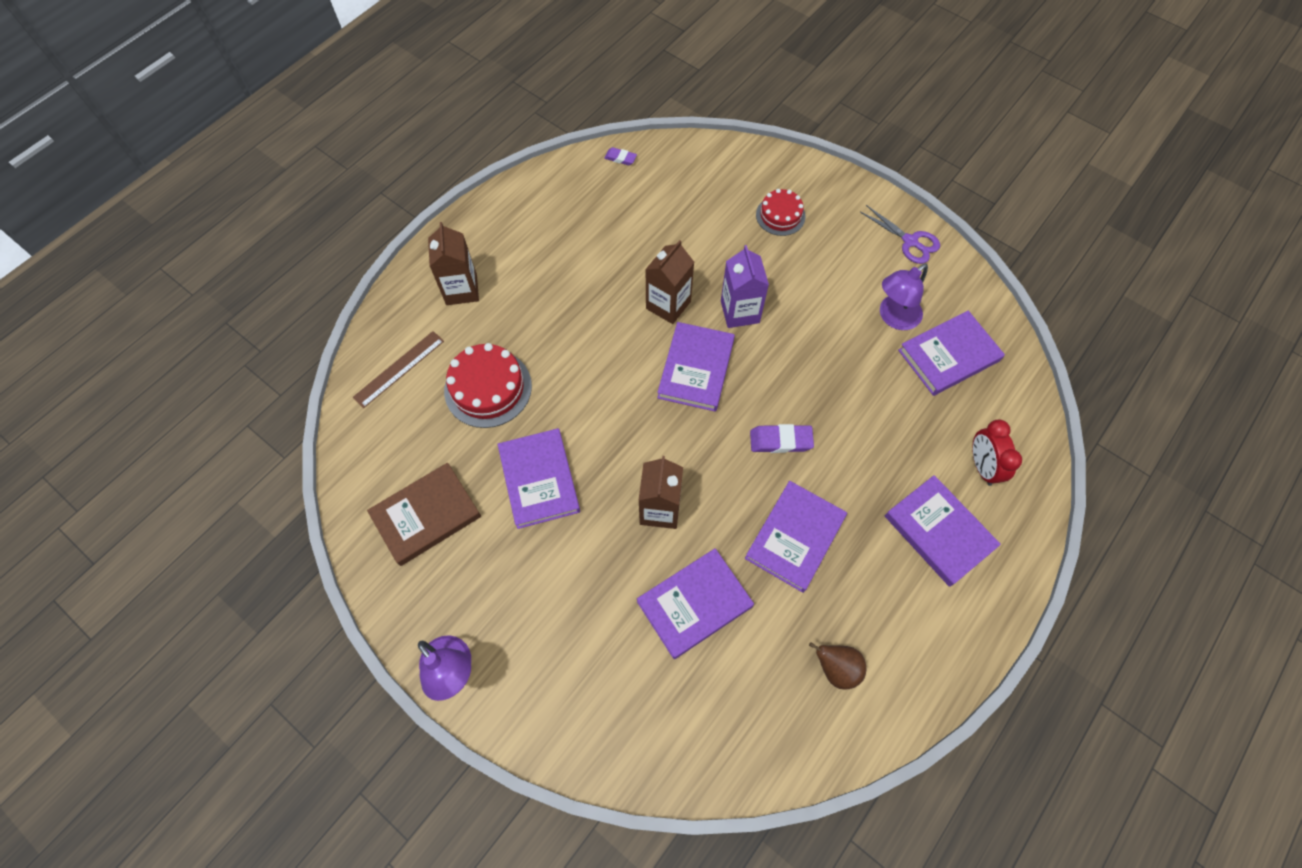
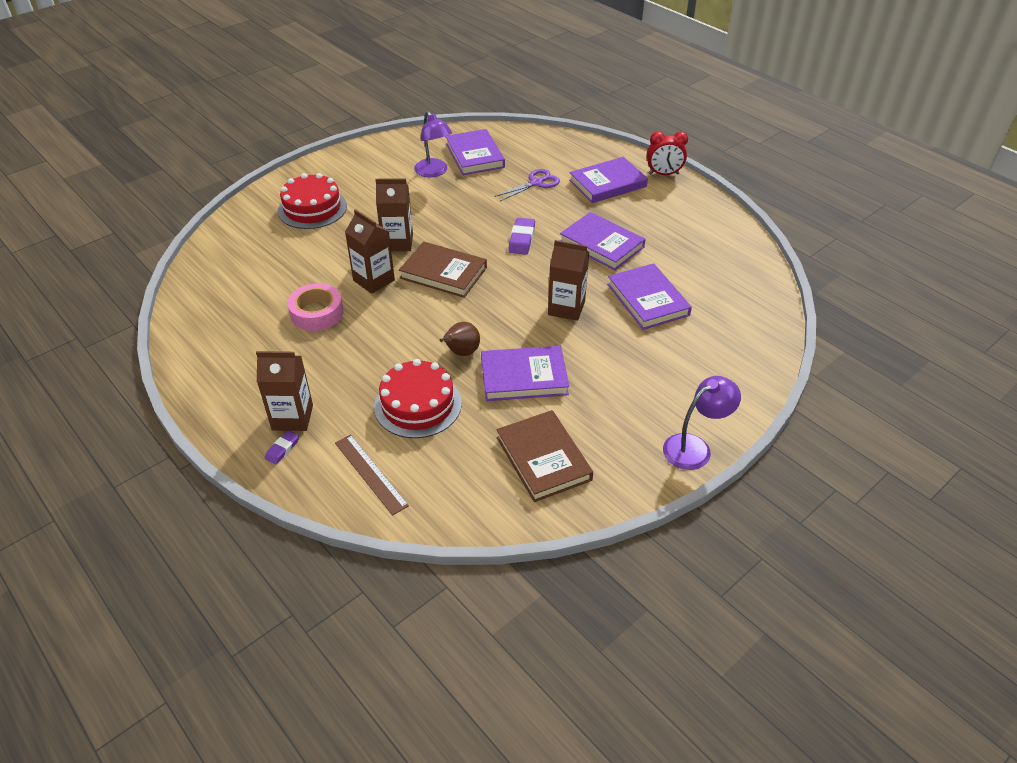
camera: 80 degrees left, 20 degrees down
purple eraser [604,147,637,165] -> purple eraser moved to [265,430,299,464]
purple book [657,322,735,412] -> brown book [399,241,487,298]
purple carton [721,245,769,328] -> brown carton [375,179,413,251]
red cake [756,189,806,236] -> red cake [278,173,347,229], size x1.59
brown pear [809,642,866,690] -> brown pear moved to [440,322,480,356]
purple scissors [860,205,940,264] -> purple scissors moved to [495,169,560,201]
red clock [972,420,1022,486] -> red clock moved to [647,131,688,175]
none -> pink tape [287,283,343,331]

